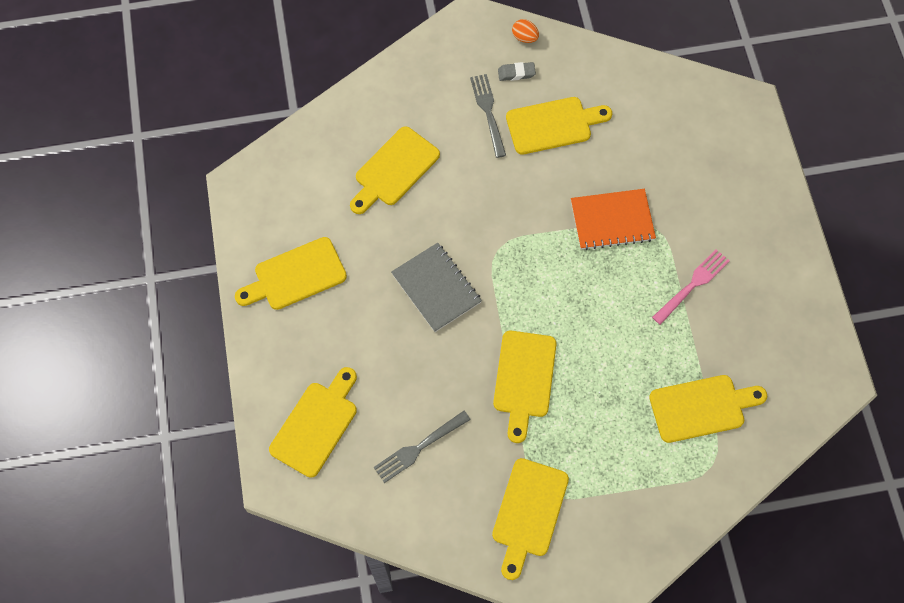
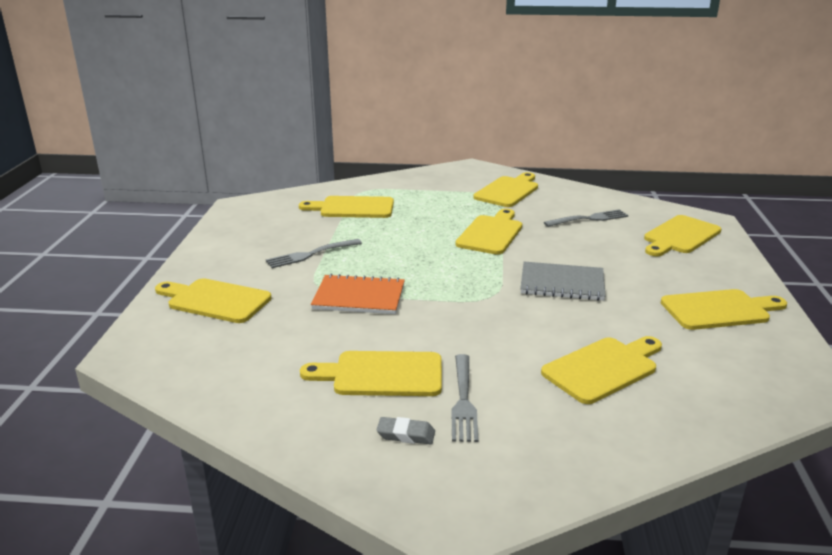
camera: 165 degrees left, 40 degrees down
grey notebook [391,243,482,332] -> grey notebook turned 60 degrees counterclockwise [520,262,606,301]
orange egg [512,19,539,43] -> none
pink fork [652,249,730,325] -> grey fork [266,239,362,268]
none -> yellow cutting board [155,278,272,323]

